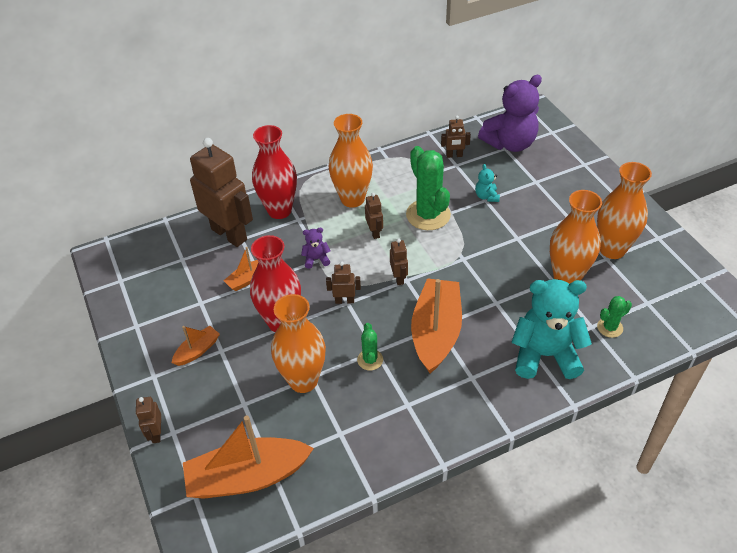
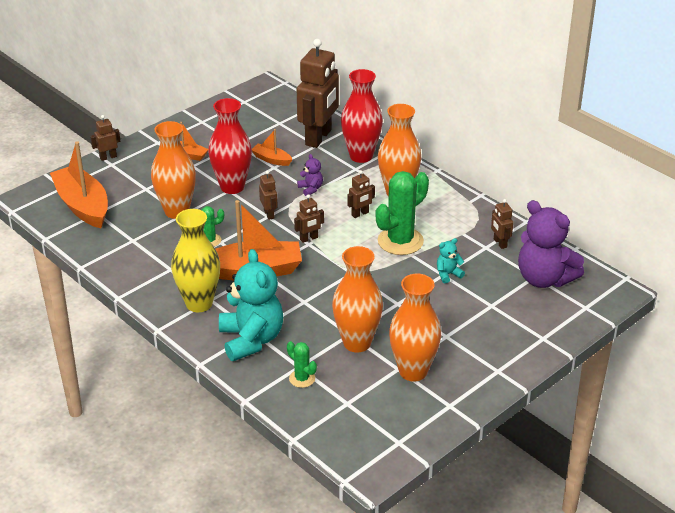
camera: 70 degrees right, 10 degrees down
none -> yellow vase [171,209,220,312]

